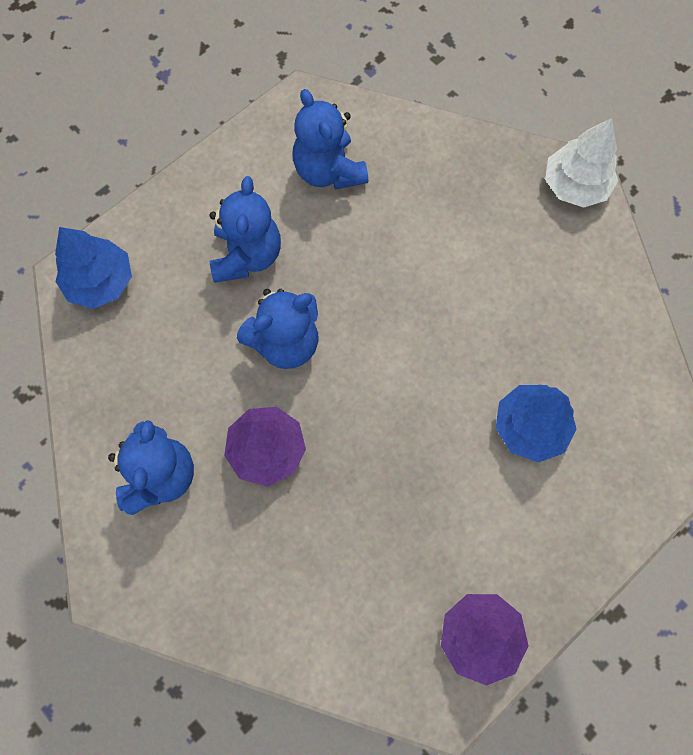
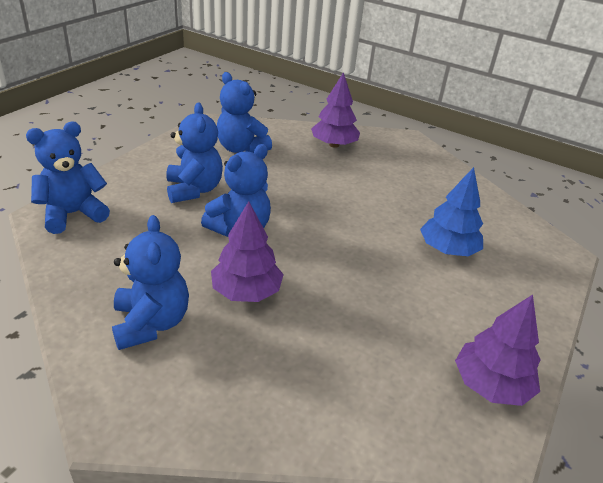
camera: 20 degrees left, 35 degrees down
blue tree [55,227,132,309] -> blue teddy bear [26,122,110,234]
white tree [545,118,618,208] -> none
none -> purple tree [311,72,360,148]

